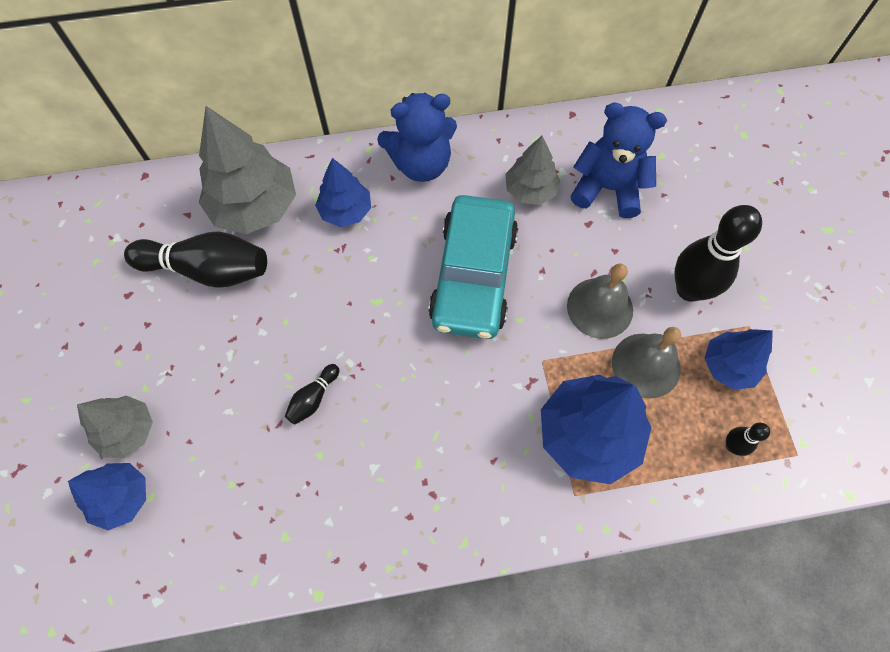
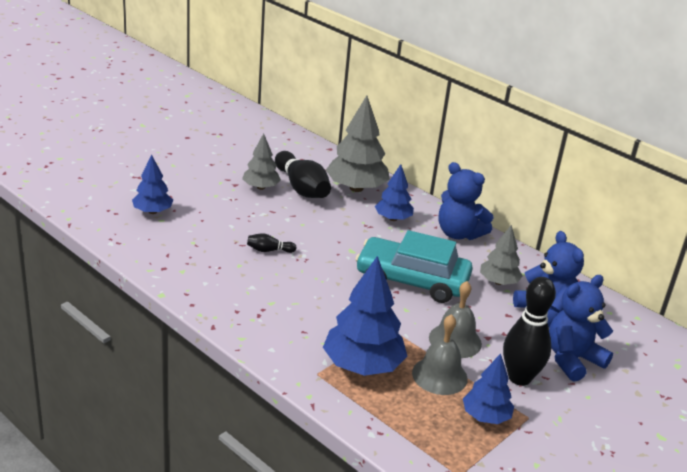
camera: 50 degrees right, 35 degrees down
grey tree [77,396,153,458] -> grey tree moved to [242,133,281,190]
turquoise car [428,195,518,339] -> turquoise car turned 45 degrees clockwise [356,230,473,303]
black bowling pin [726,423,770,456] -> none
none -> blue teddy bear [549,275,613,382]

